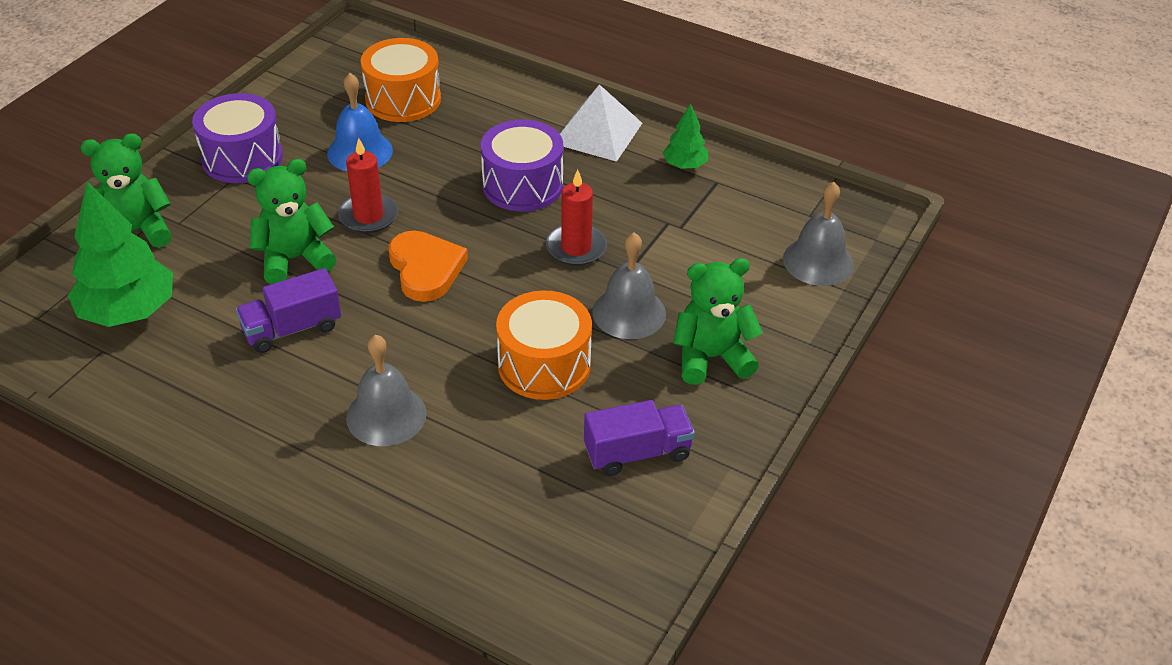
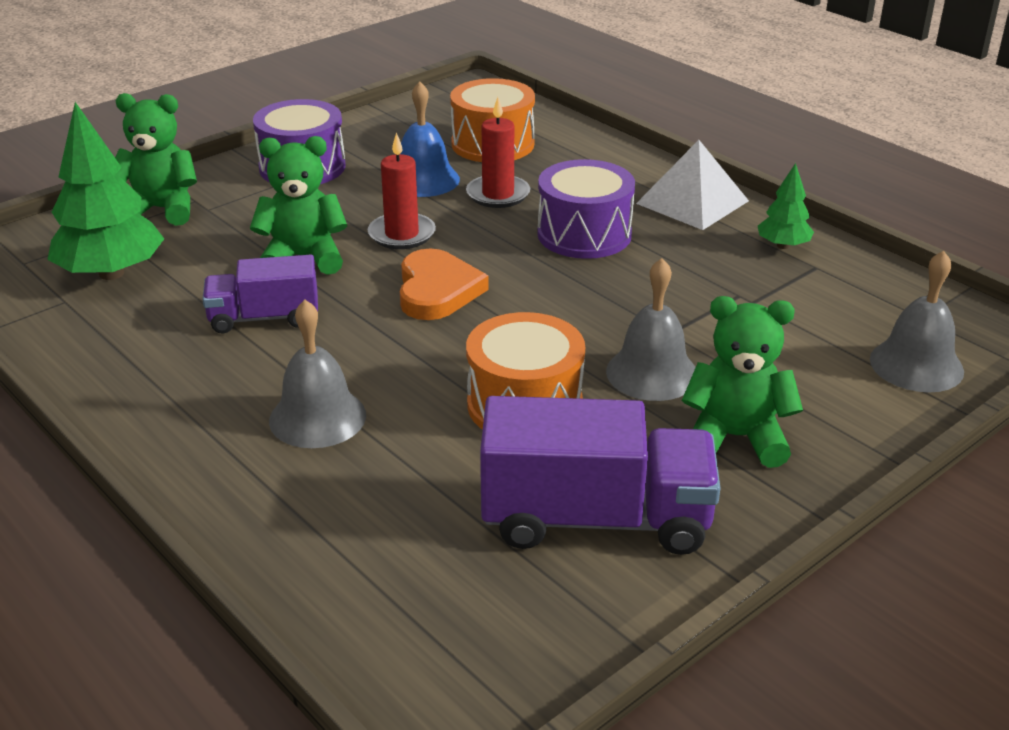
camera: 20 degrees right, 10 degrees down
red candle [546,170,607,266] -> red candle moved to [466,97,530,208]
purple truck [584,400,695,476] -> purple truck [480,396,720,555], size x1.66

